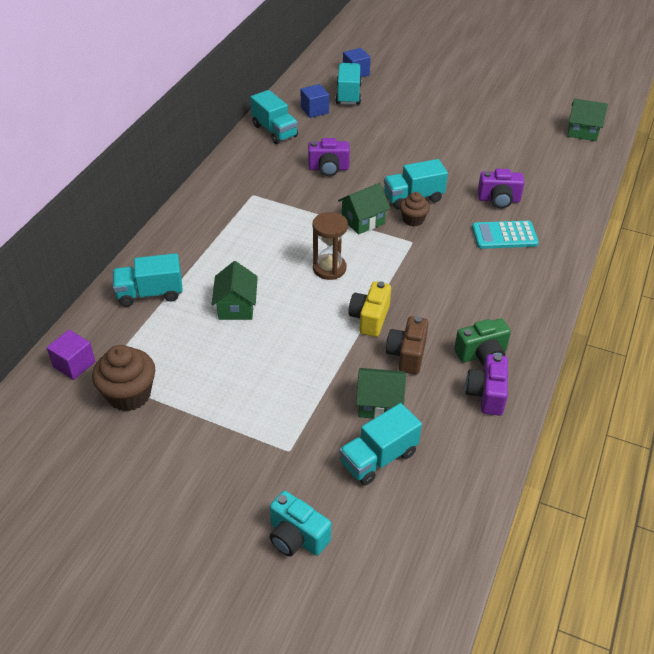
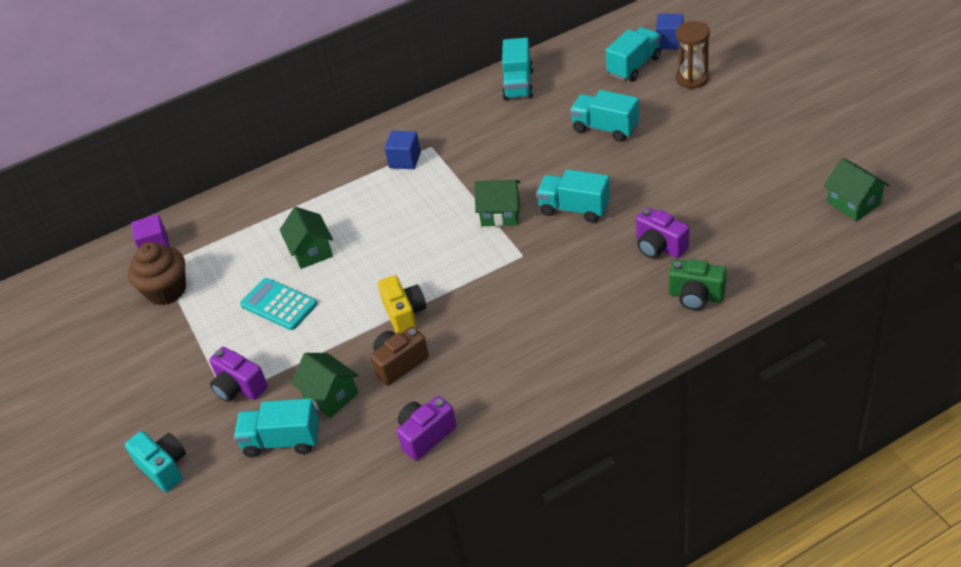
camera: 45 degrees right, 0 degrees up
turquoise truck [113,253,183,307] -> turquoise truck moved to [570,90,639,142]
green house [212,261,258,320] -> green house turned 60 degrees counterclockwise [280,207,333,269]
turquoise camera [270,491,331,556] -> turquoise camera turned 150 degrees clockwise [125,431,186,492]
blue cube [301,84,329,118] -> blue cube moved to [384,131,421,169]
purple camera [308,138,350,176] -> purple camera moved to [209,347,268,402]
brown hourglass [313,212,348,280] -> brown hourglass moved to [676,21,710,89]
yellow camera [348,281,391,337] -> yellow camera turned 105 degrees clockwise [378,275,426,333]
brown cupcake [400,192,430,226] -> none
green camera [454,318,511,366] -> green camera moved to [669,259,727,310]
turquoise calculator [472,221,539,249] -> turquoise calculator moved to [240,278,317,330]

